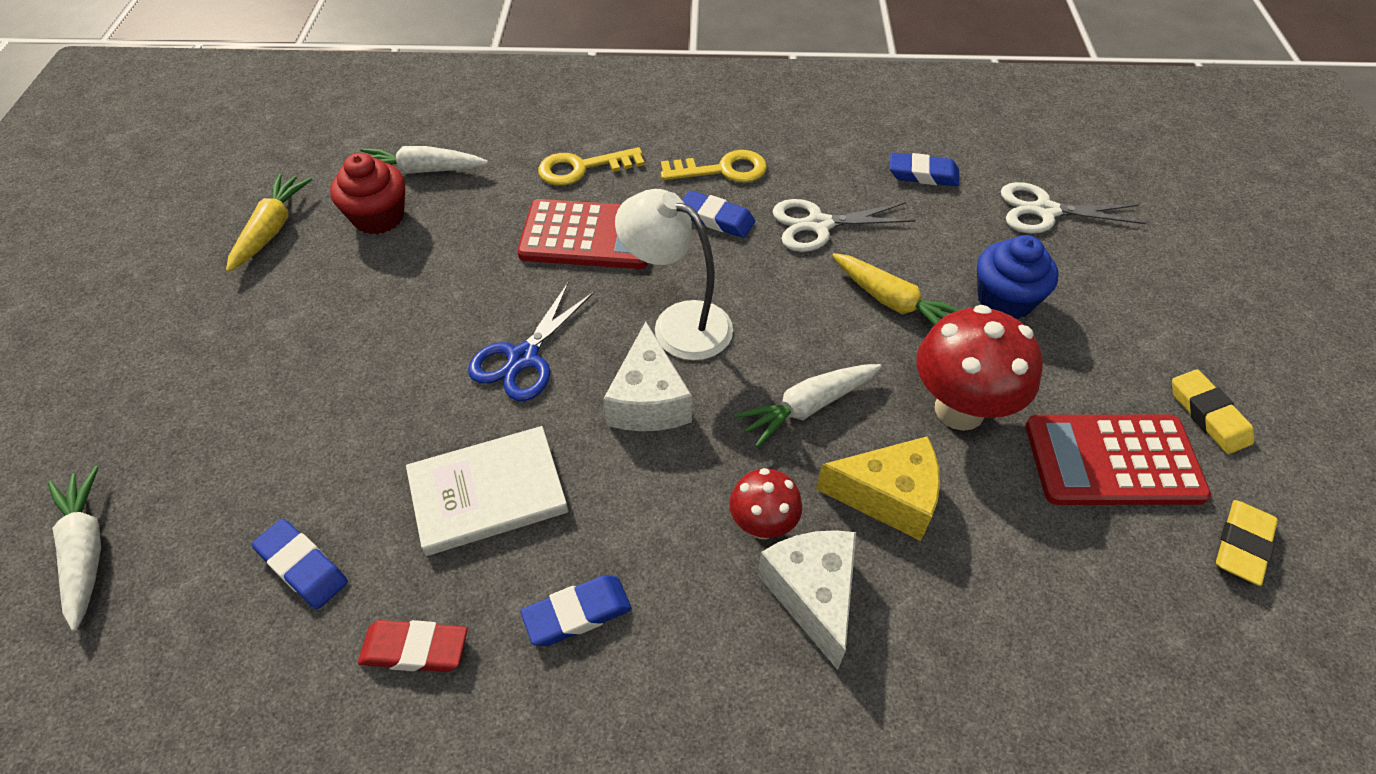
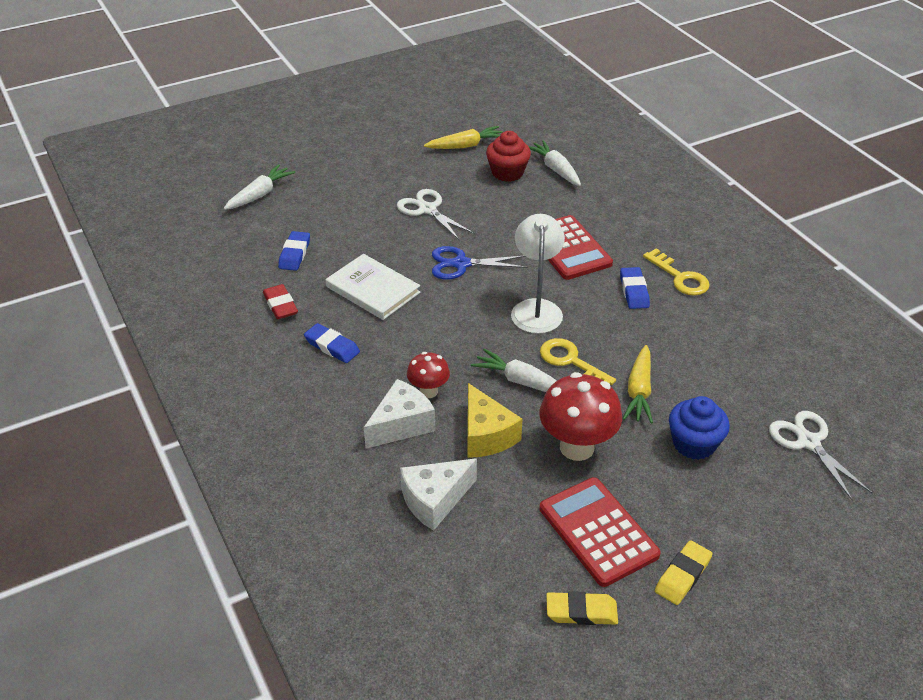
camera: 60 degrees right, 10 degrees down
yellow key [538,147,645,186] -> yellow key moved to [540,338,616,385]
white cheese [603,322,692,431] -> white cheese moved to [400,458,477,531]
white scissors [772,199,915,252] -> white scissors moved to [397,189,475,241]
blue eraser [890,153,960,186] -> none

